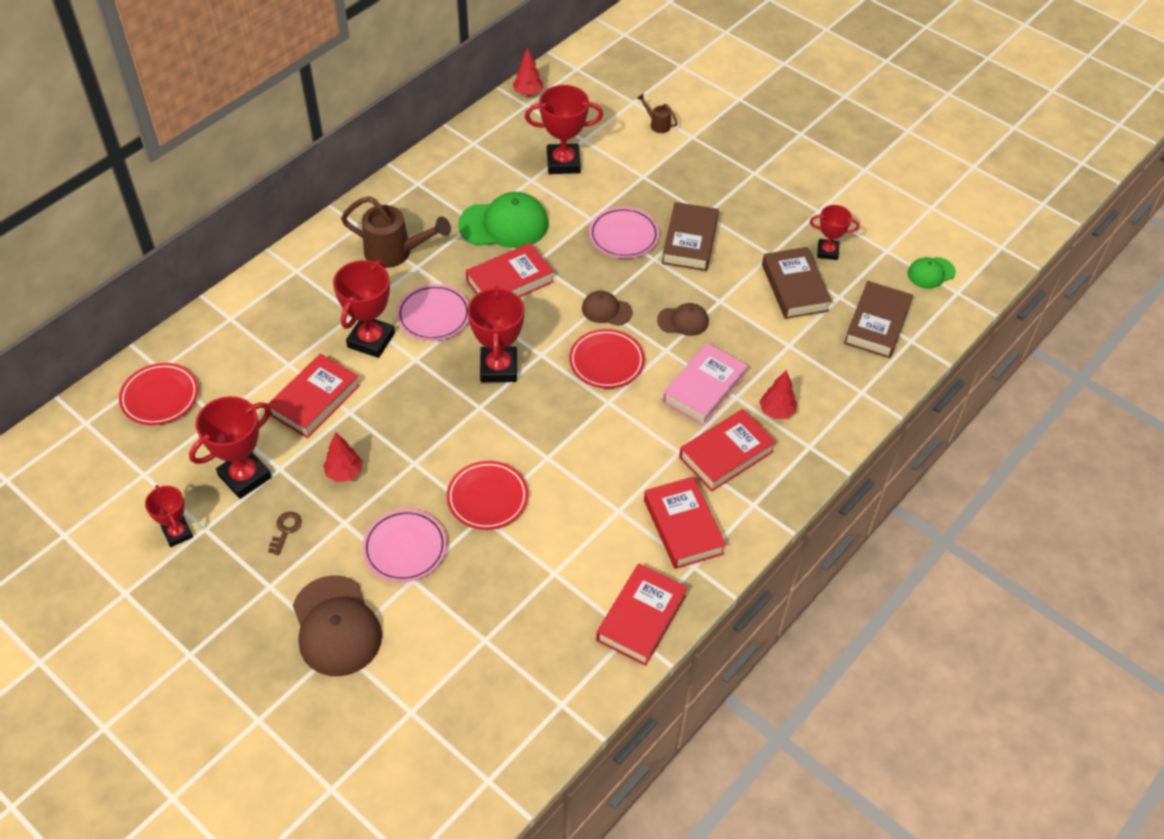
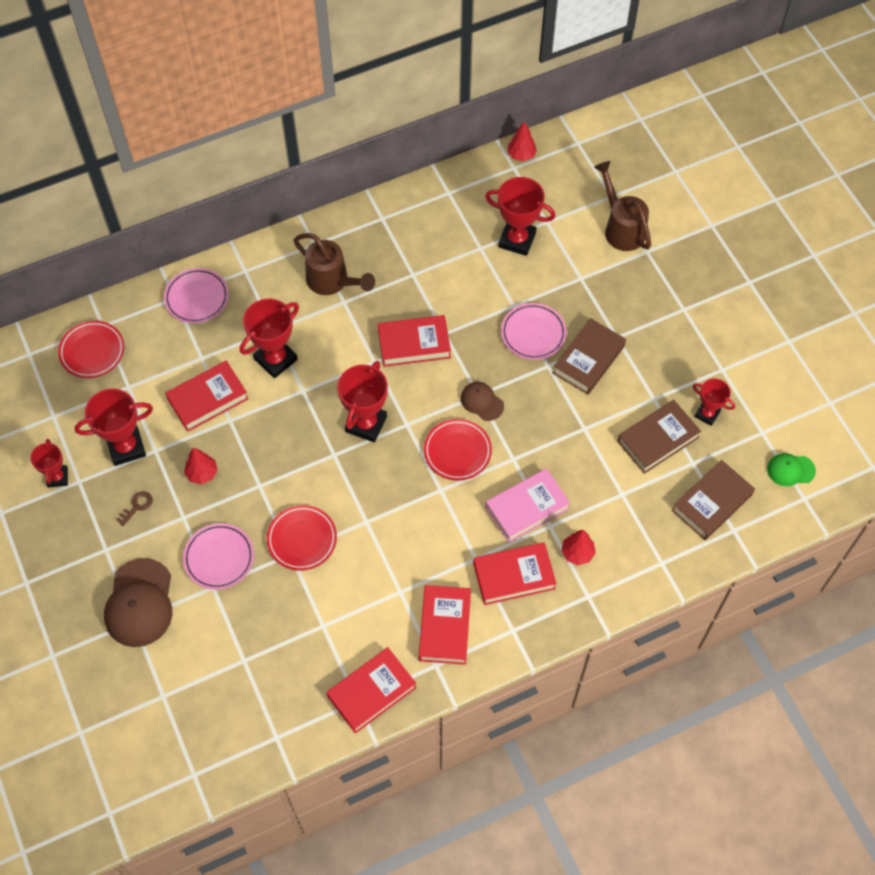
camera: 25 degrees right, 10 degrees up
pink plate [397,284,469,341] -> pink plate moved to [164,268,229,324]
green cap [458,192,549,248] -> none
brown watering can [637,93,678,133] -> brown watering can [594,161,651,251], size x2.10
brown cap [657,303,709,336] -> none
brown book [762,247,832,319] -> brown book turned 45 degrees clockwise [617,400,701,474]

